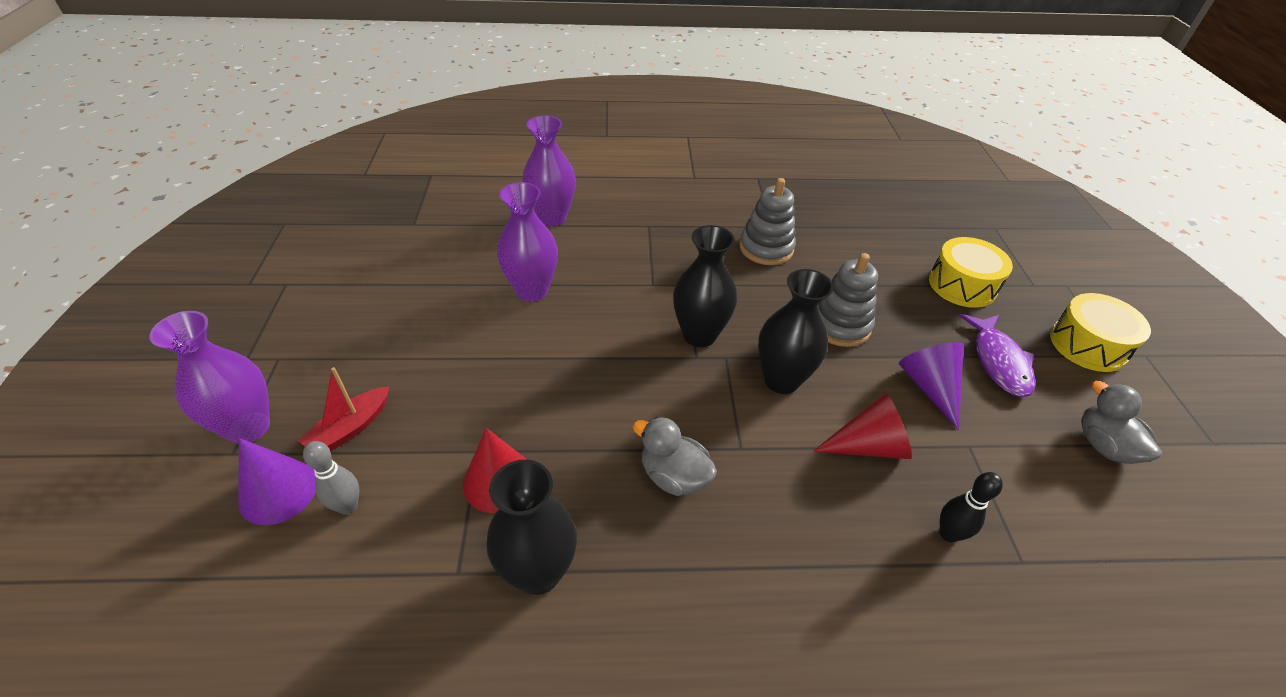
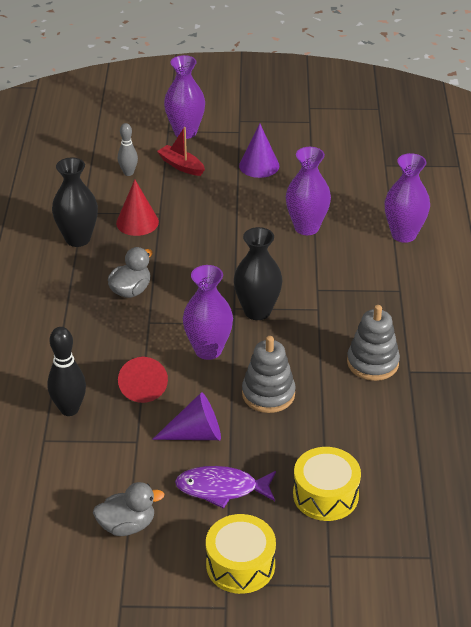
camera: 95 degrees right, 5 degrees down
purple cone [238,438,316,525] -> purple cone moved to [239,124,279,178]
black vase [758,269,834,394] -> purple vase [183,265,233,360]
black bowling pin [940,472,1003,542] -> black bowling pin [47,327,86,416], size x1.52

